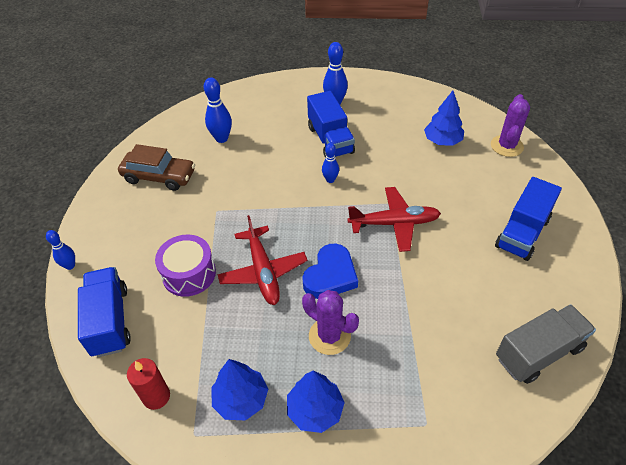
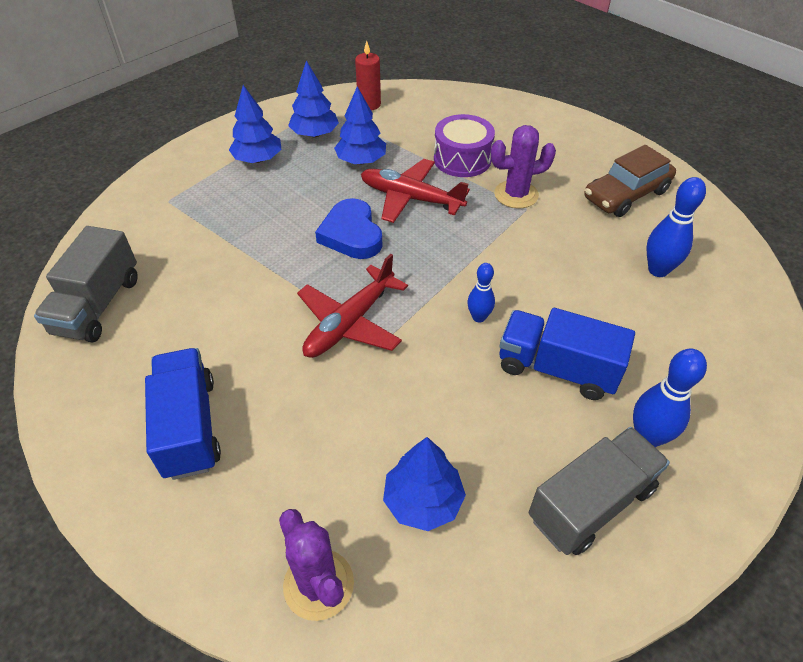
camera: 130 degrees right, 0 degrees up
blue bowling pin [46,230,75,270] -> none
blue truck [78,267,131,357] -> none
purple cactus [302,290,359,355] -> purple cactus moved to [491,125,556,209]
none -> blue tree [334,86,386,164]
none -> grey truck [529,427,670,555]

